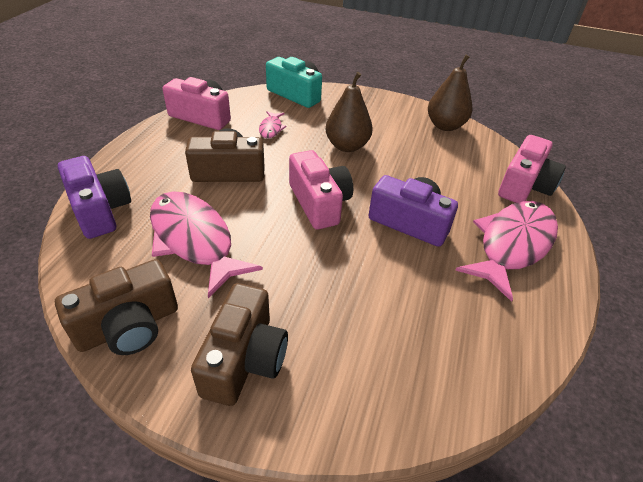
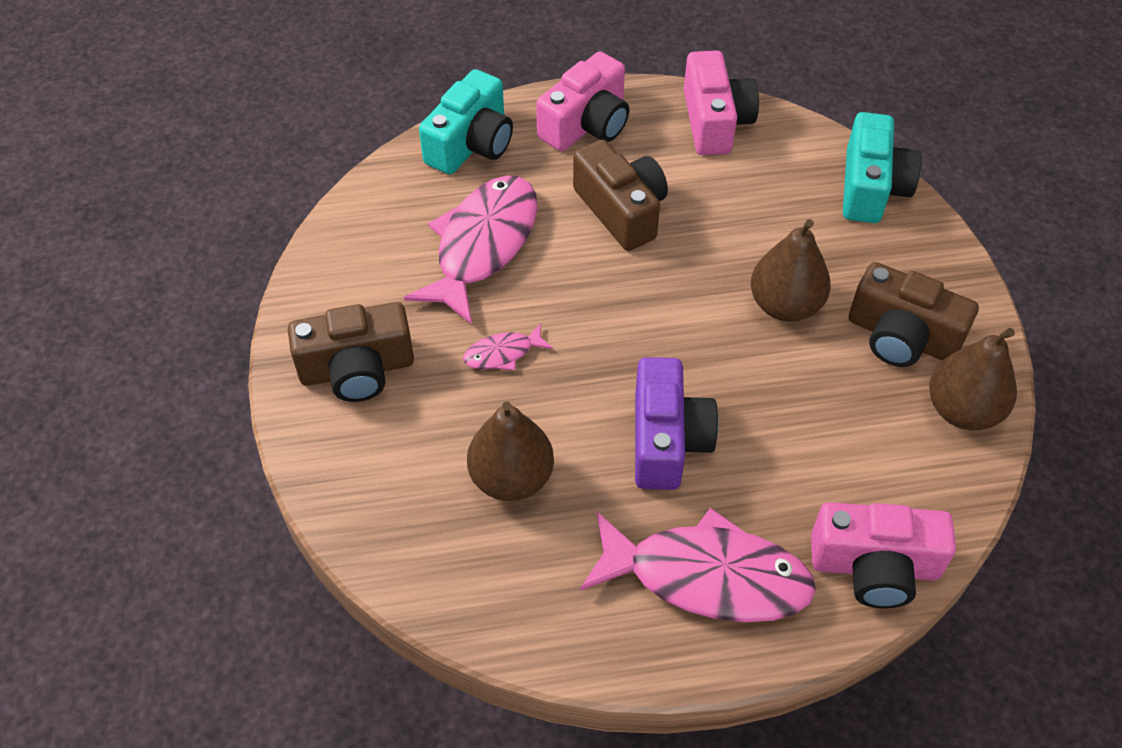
camera: 65 degrees right, 10 degrees up
brown camera [55,259,178,355] -> brown camera moved to [849,262,979,367]
purple camera [58,156,131,239] -> turquoise camera [419,69,513,174]
pink fish [259,111,286,138] -> pink fish moved to [463,323,553,370]
pink camera [289,150,353,230] -> pink camera moved to [536,51,629,151]
none -> brown pear [467,401,554,501]

